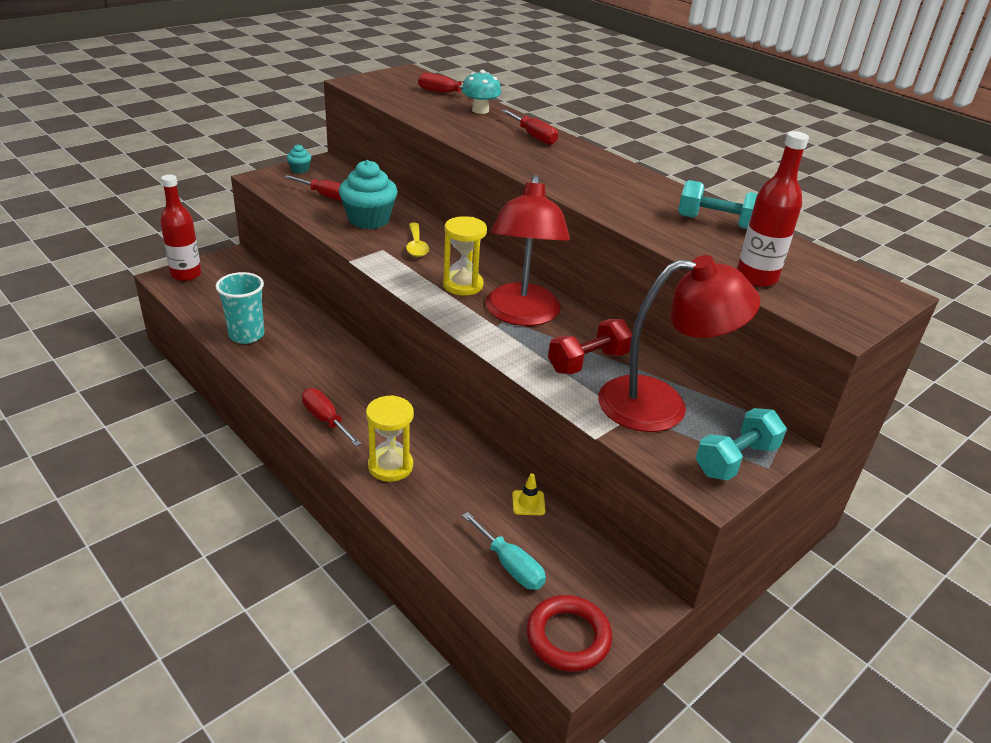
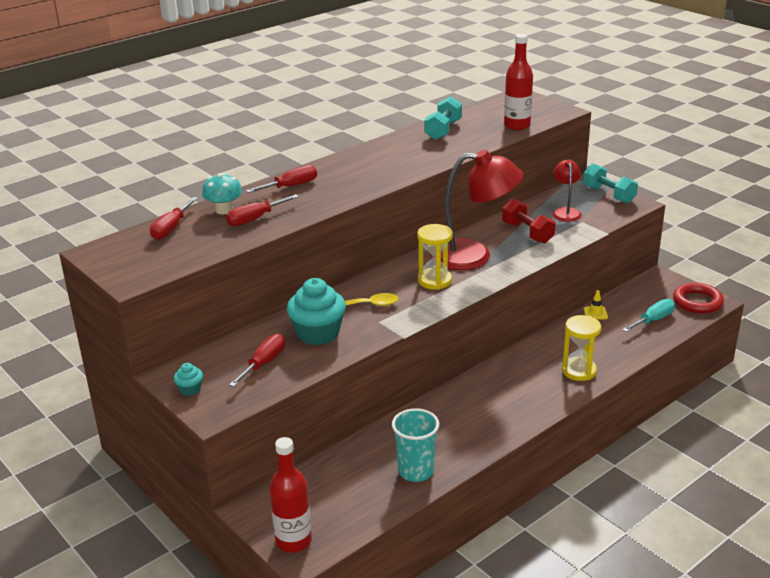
camera: 85 degrees left, 5 degrees down
red screwdriver [302,388,362,447] -> red screwdriver moved to [226,194,299,226]
red lamp [598,255,760,432] -> red lamp [552,159,582,222], size x0.52

